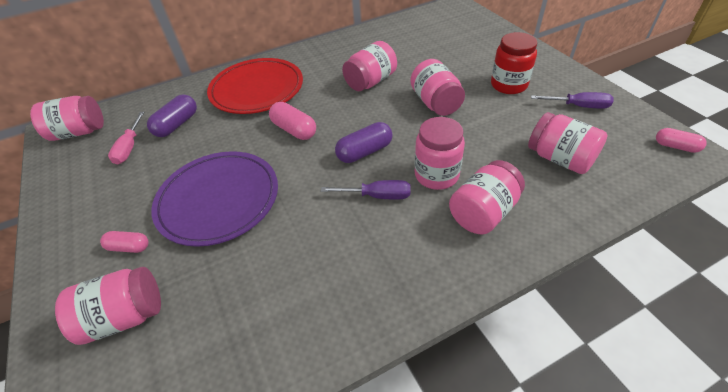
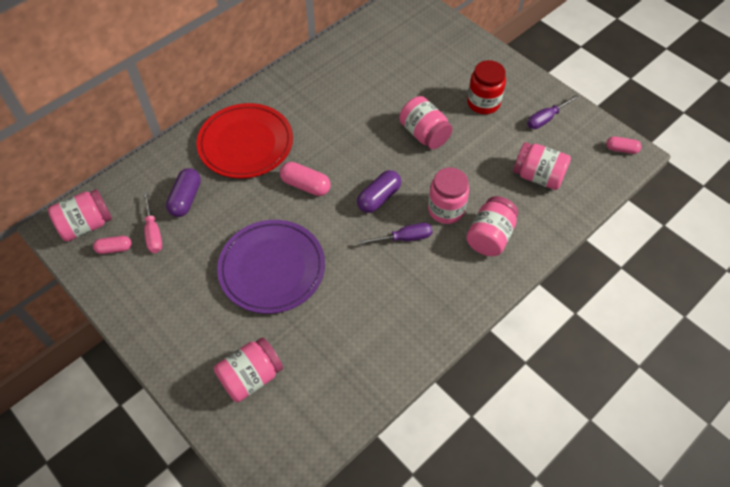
camera: 20 degrees left, 10 degrees up
pink capsule [100,231,149,253] -> pink capsule moved to [93,236,132,254]
pink jar [342,41,397,91] -> none
purple screwdriver [531,92,614,109] -> purple screwdriver turned 150 degrees clockwise [527,95,579,129]

